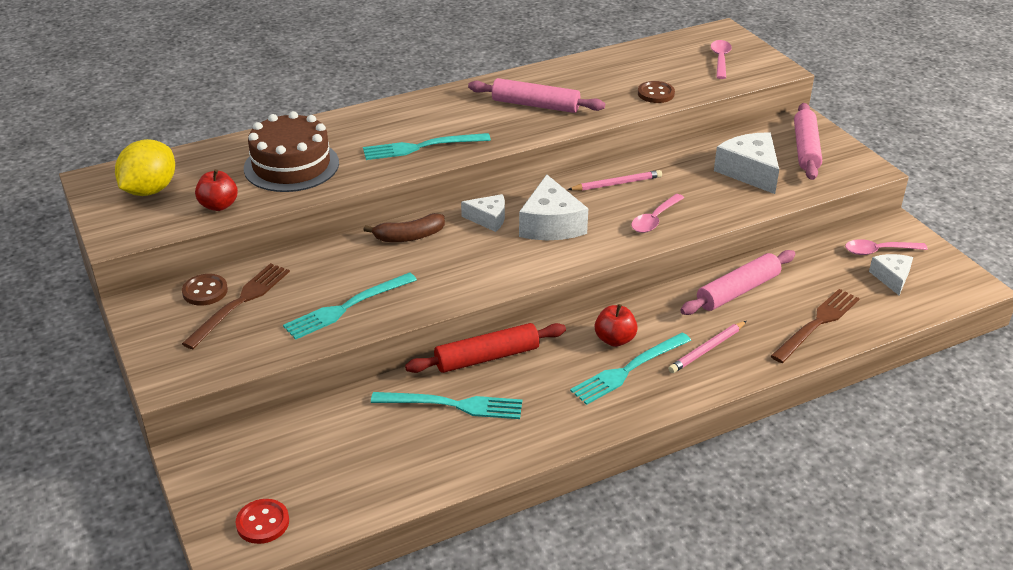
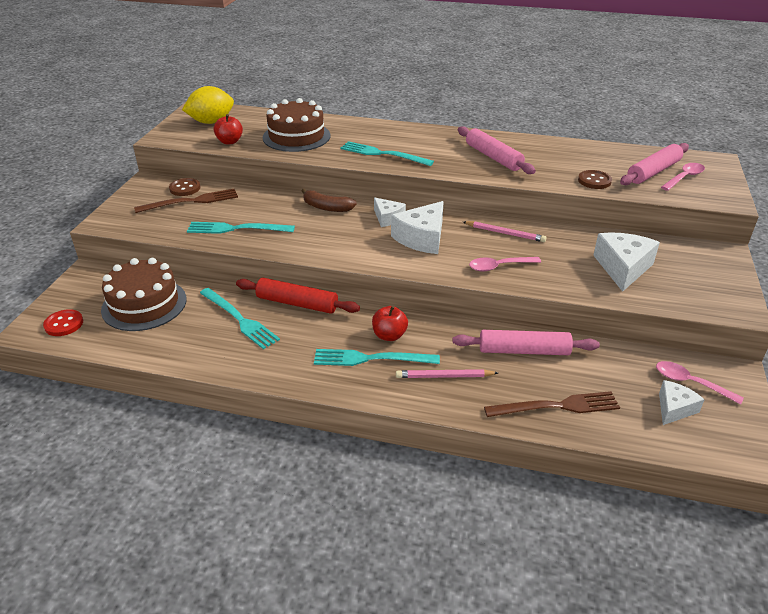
camera: 40 degrees right, 0 degrees up
pink rolling pin [794,103,822,180] -> pink rolling pin moved to [620,143,689,185]
none -> brown cake [101,258,186,331]

